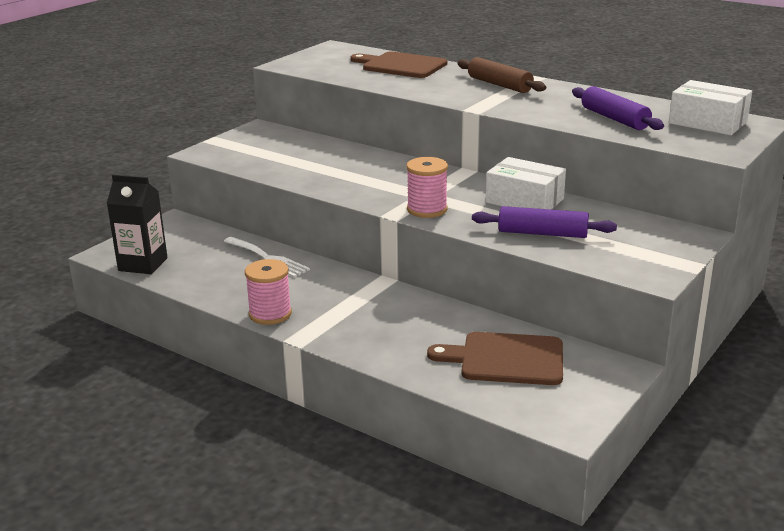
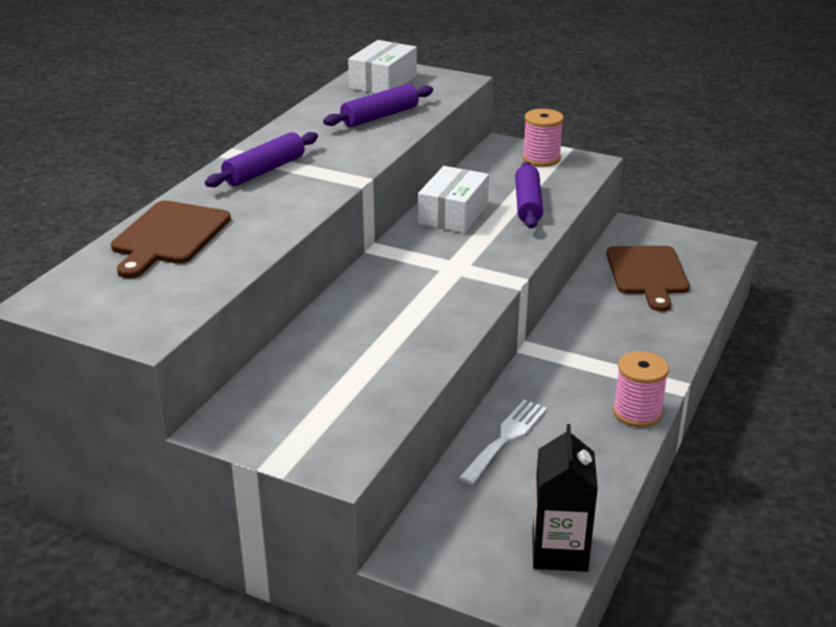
camera: 100 degrees left, 5 degrees up
pink spool [406,157,448,218] -> pink spool moved to [522,109,564,167]
brown rolling pin [457,57,546,93] -> purple rolling pin [205,132,318,187]

